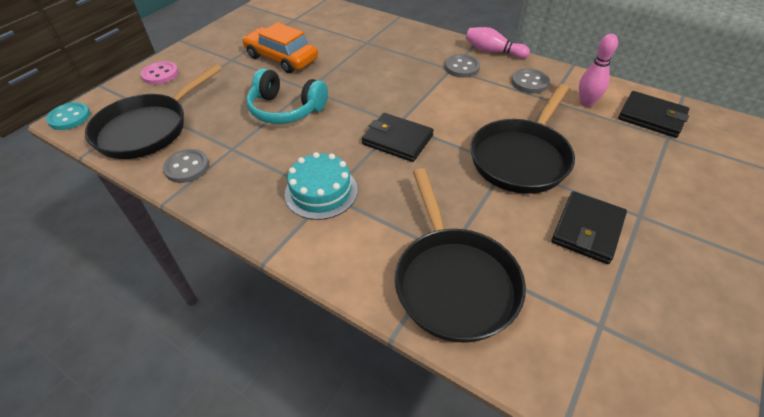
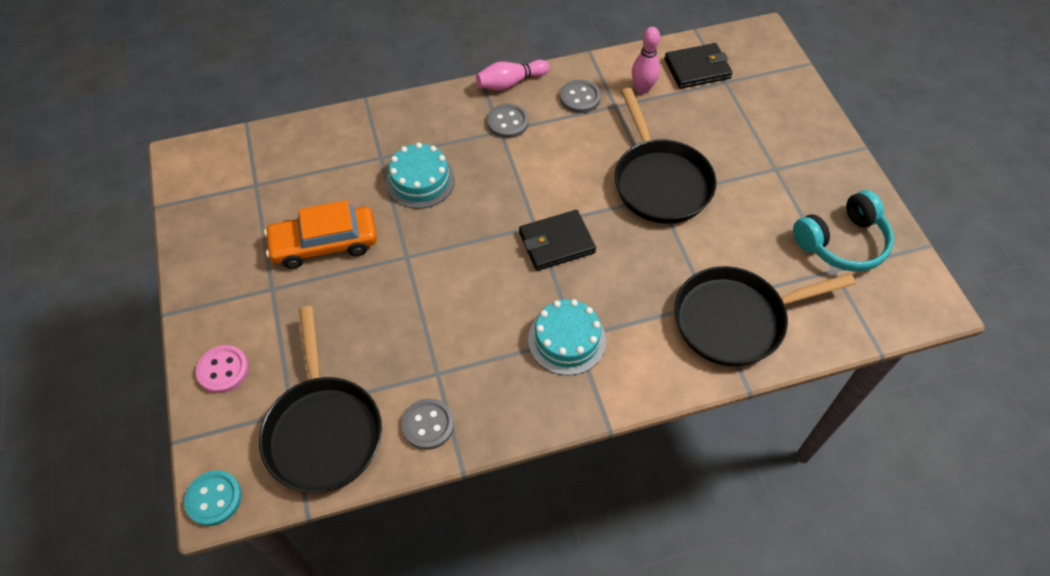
camera: 50 degrees left, 10 degrees up
turquoise headphones [246,68,328,124] -> turquoise headphones moved to [793,190,894,272]
black pan [395,168,526,343] -> black pan turned 135 degrees clockwise [674,266,856,366]
black wallet [551,191,627,264] -> none
none -> turquoise cake [386,142,455,209]

